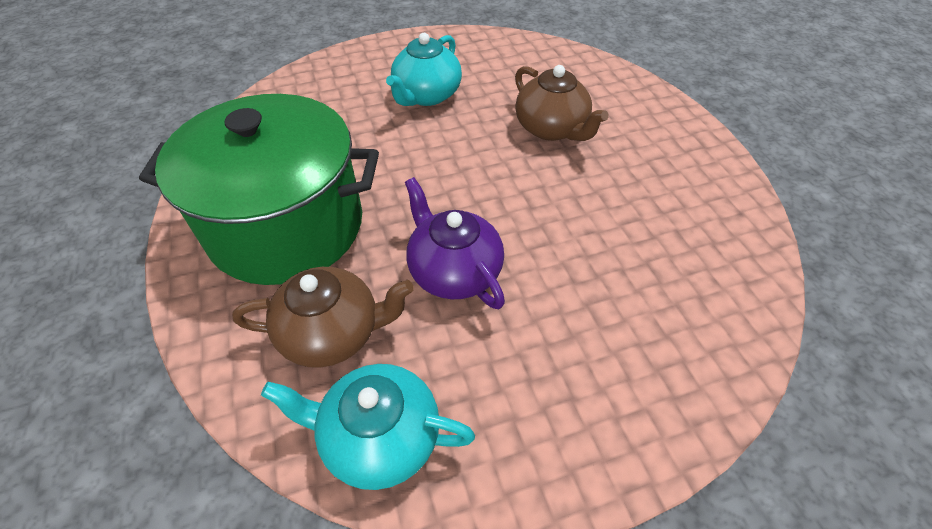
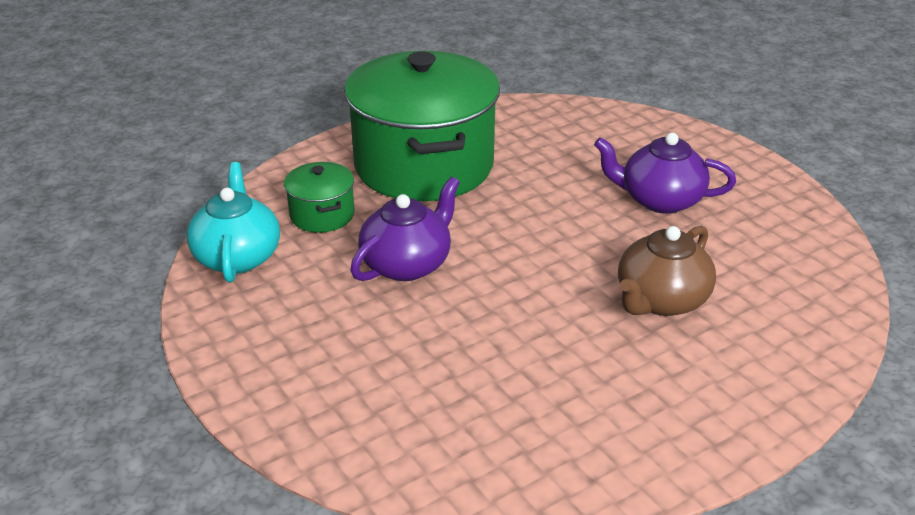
camera: 75 degrees right, 15 degrees down
brown teapot [232,267,414,368] -> green pot [284,162,354,233]
turquoise teapot [386,33,462,106] -> purple teapot [594,133,736,214]

